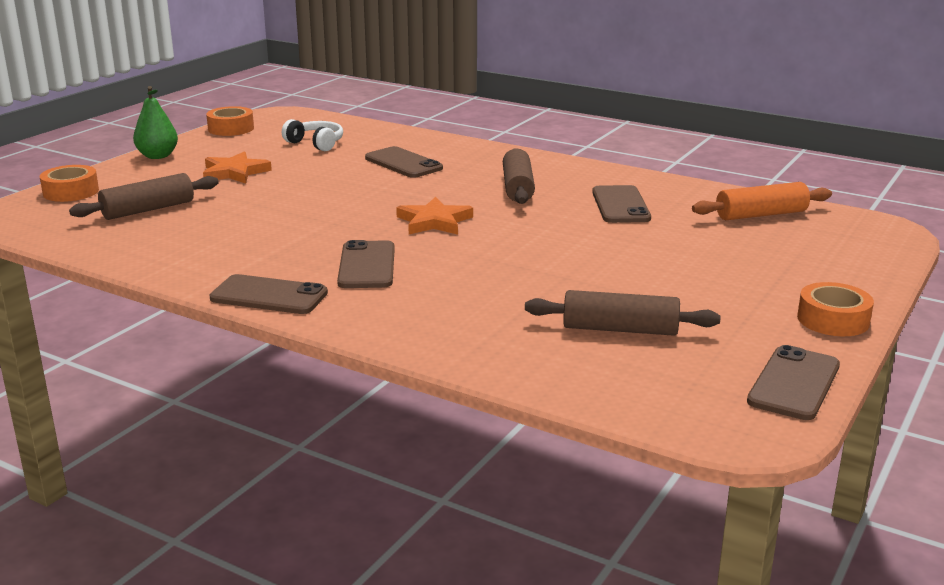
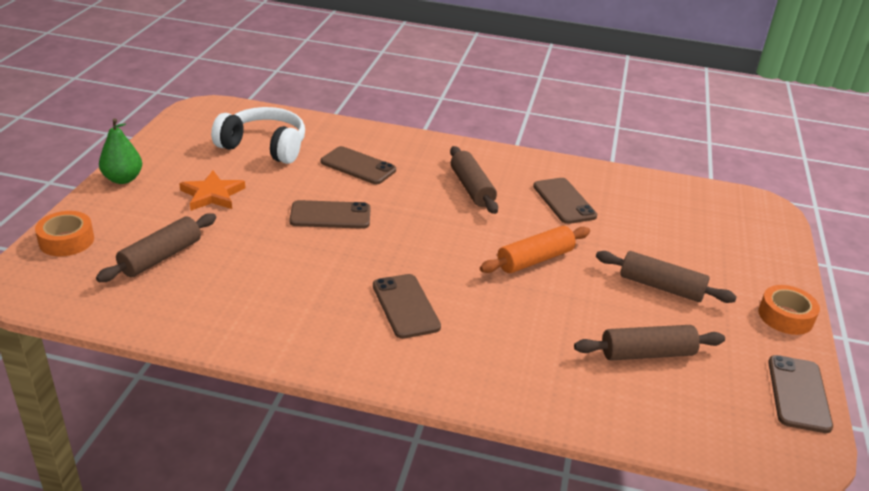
camera: 20 degrees left, 10 degrees up
orange tape [206,106,254,136] -> none
brown phone [210,274,328,314] -> brown phone moved to [289,200,371,229]
white headphones [282,119,343,151] -> white headphones [211,107,305,164], size x1.65
orange star [396,197,473,235] -> none
orange rolling pin [692,182,832,220] -> orange rolling pin moved to [480,226,590,273]
none -> brown rolling pin [596,251,737,303]

